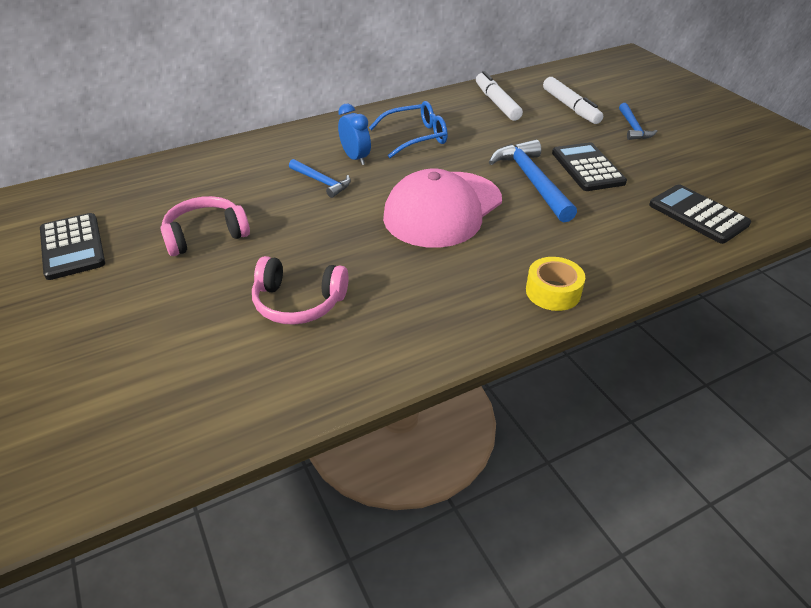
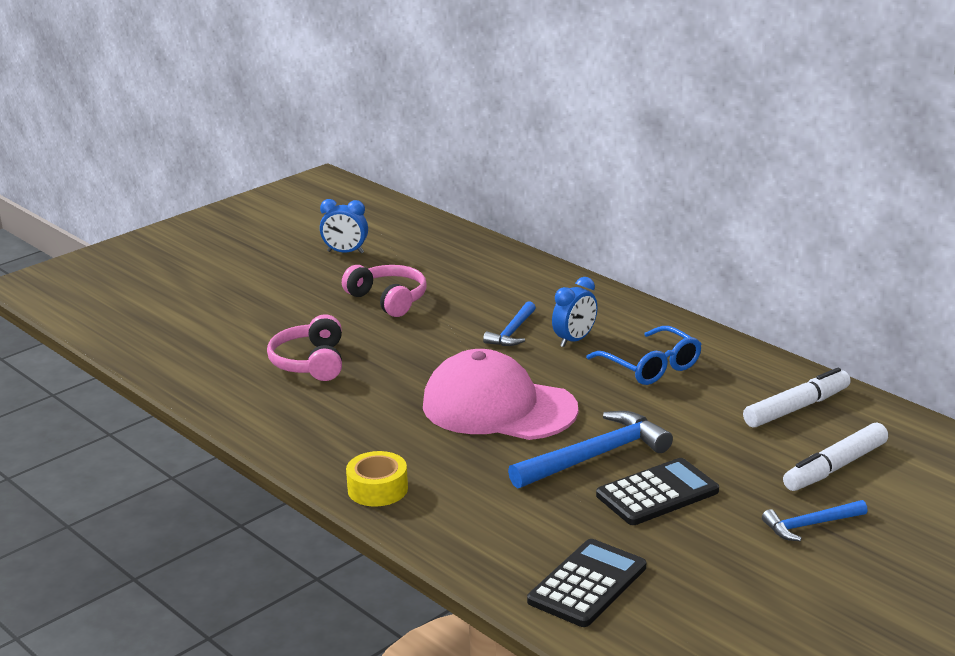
camera: 75 degrees right, 15 degrees down
black calculator [40,213,105,280] -> blue clock [320,199,368,254]

